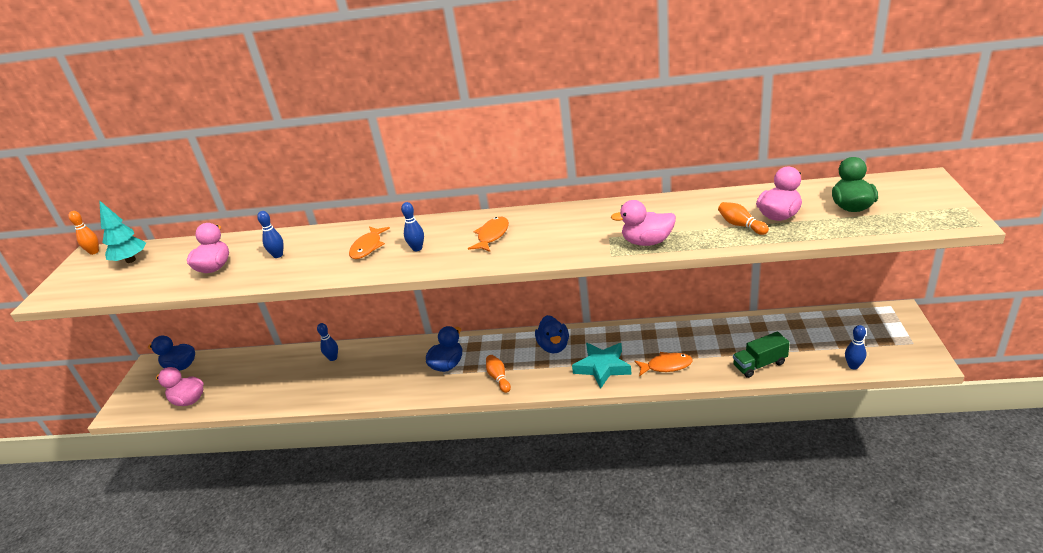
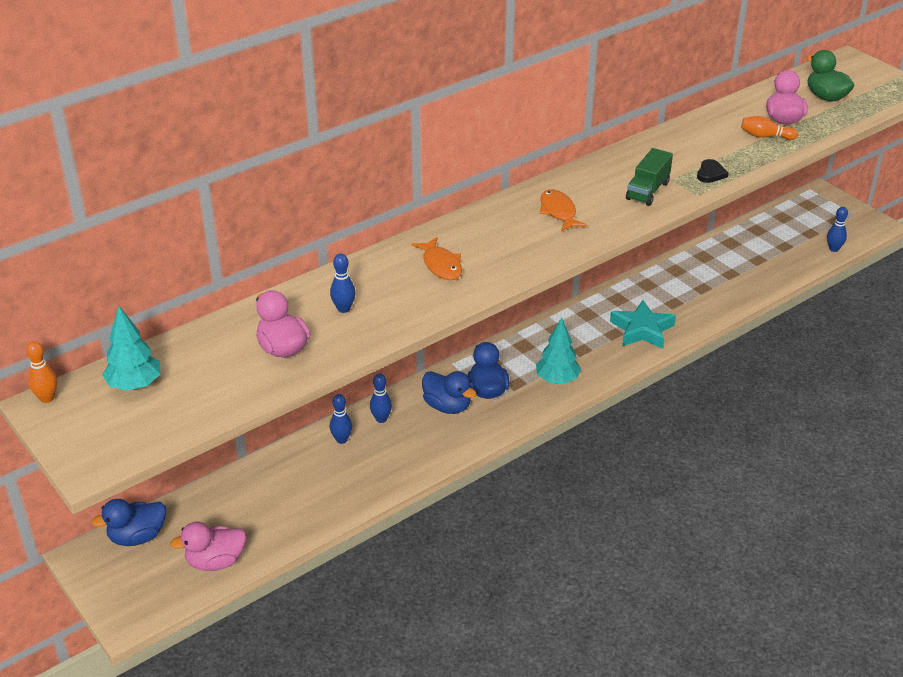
camera: 45 degrees left, 5 degrees up
blue bowling pin [401,202,424,251] -> blue bowling pin moved to [370,374,392,423]
orange bowling pin [486,355,511,393] -> turquoise tree [536,318,581,384]
blue duck [535,315,569,353] -> blue duck moved to [422,371,476,414]
pink duck [611,200,676,246] -> black heart [697,159,729,183]
orange fish [634,352,693,376] -> none
green truck [733,331,790,378] -> green truck moved to [626,148,673,206]

